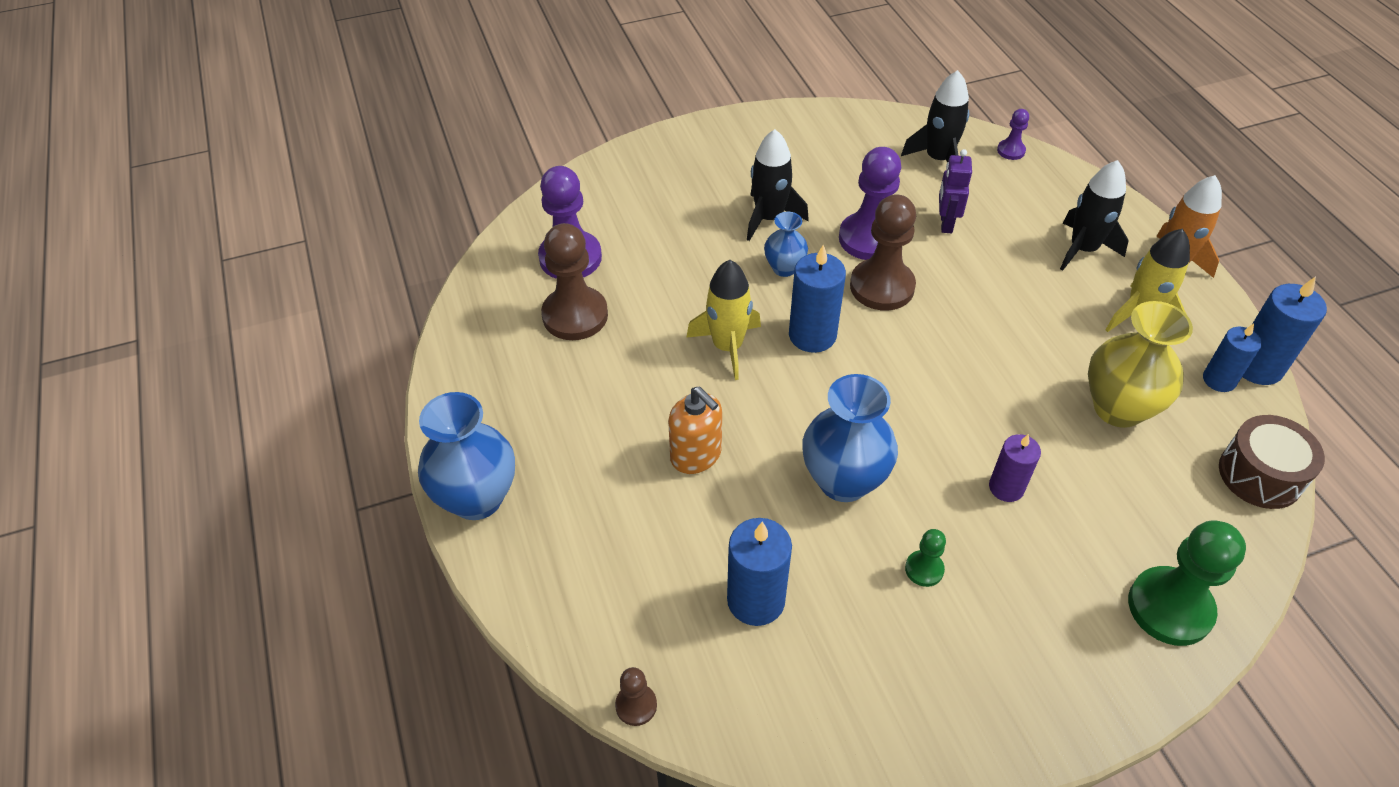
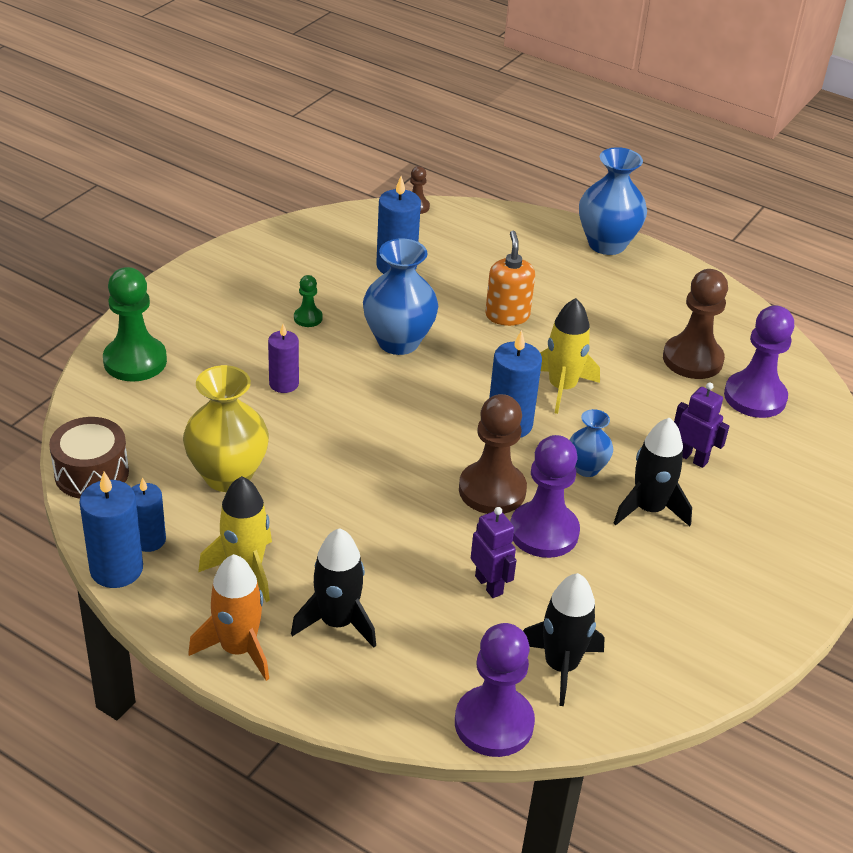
camera: 140 degrees right, 10 degrees down
orange soap dispenser [668,386,722,474] -> orange soap dispenser turned 75 degrees clockwise [485,231,535,326]
purple pawn [997,109,1029,160] -> purple pawn [455,623,535,757], size x2.08
none -> purple robot [674,382,729,468]

